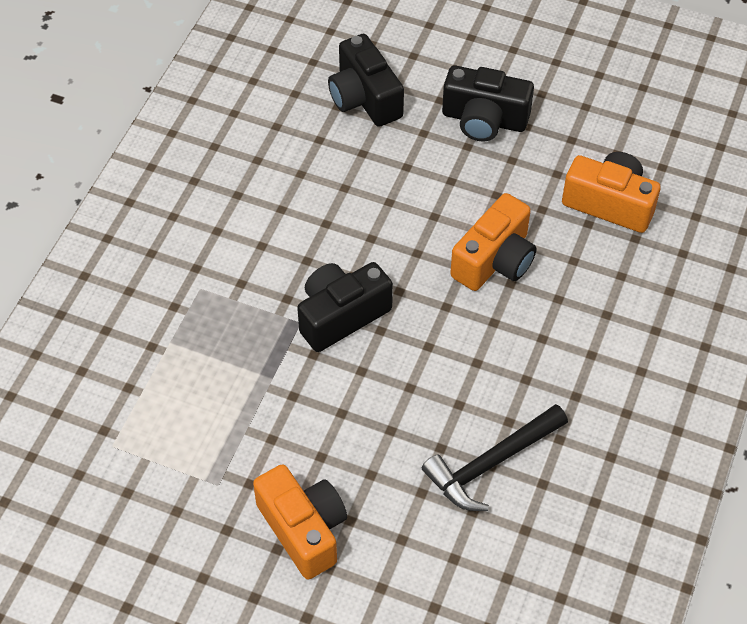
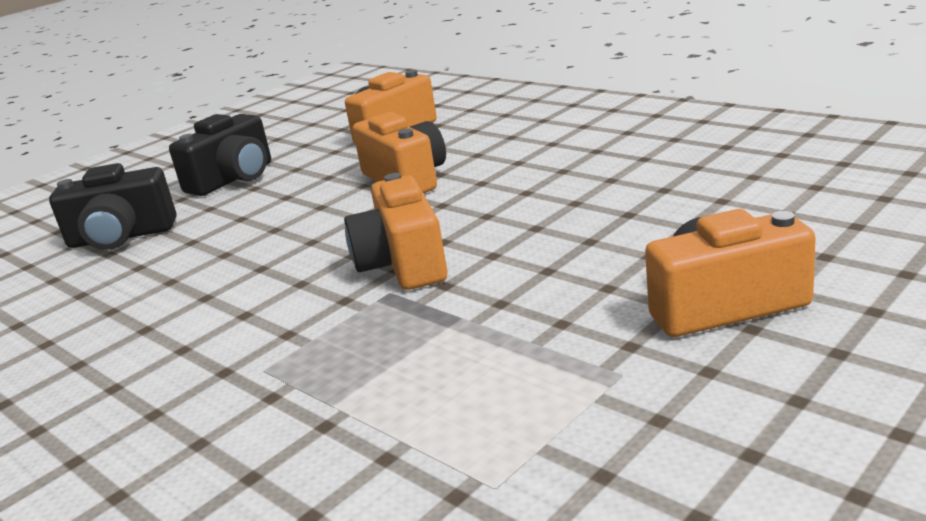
camera: 65 degrees left, 30 degrees down
black camera [297,262,393,352] -> orange camera [344,173,447,290]
black hammer [422,404,568,511] -> none

